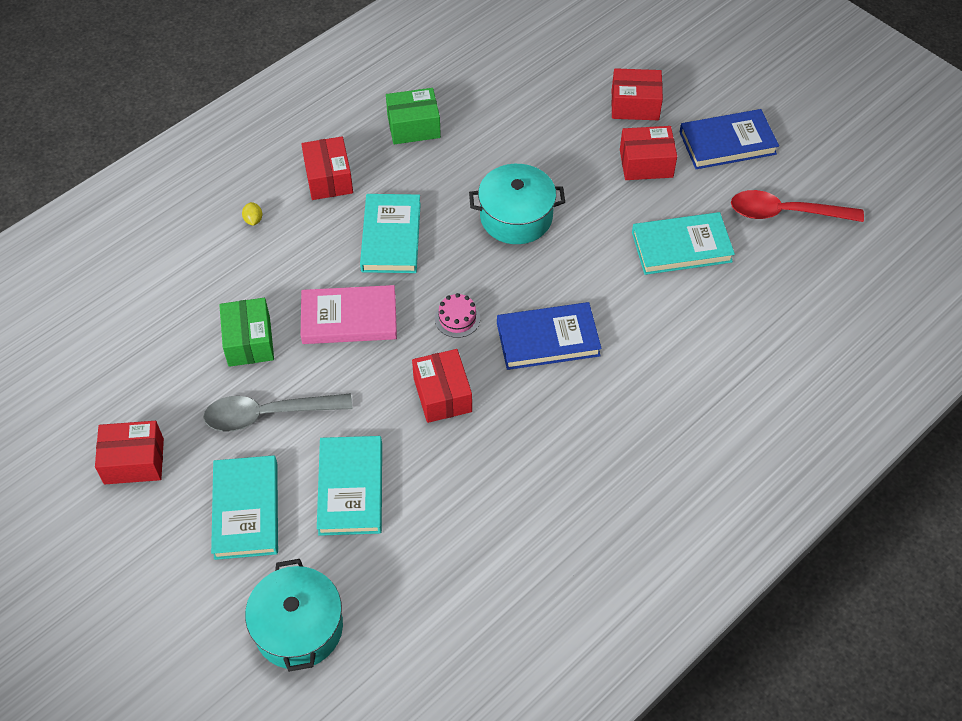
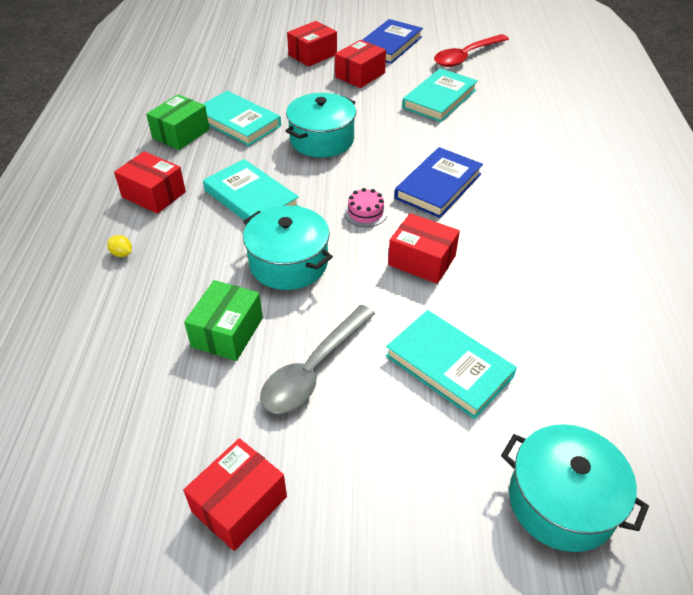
camera: 45 degrees left, 10 degrees down
turquoise book [211,455,278,560] -> turquoise book moved to [203,91,281,146]
green box [219,298,274,367] -> green box turned 75 degrees clockwise [184,280,263,361]
pink book [301,285,397,344] -> turquoise pot [243,206,333,290]

